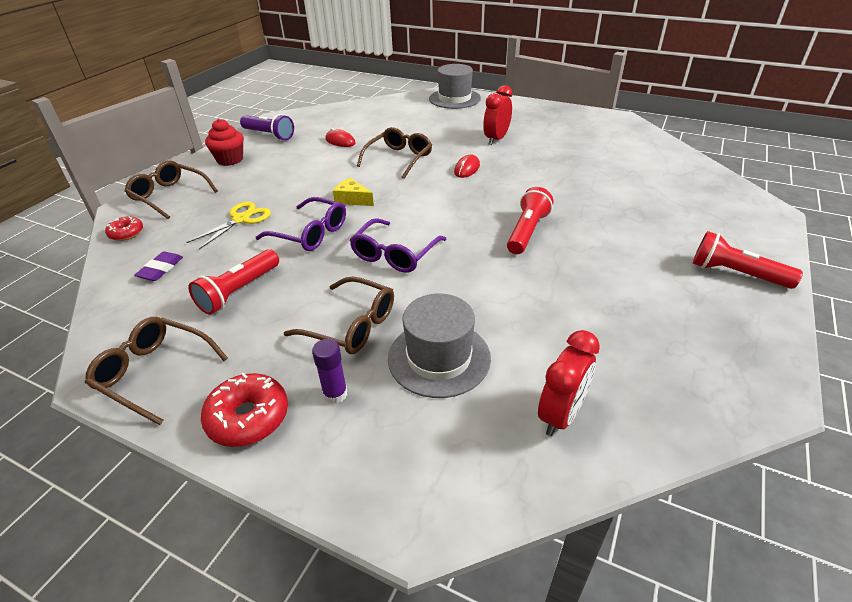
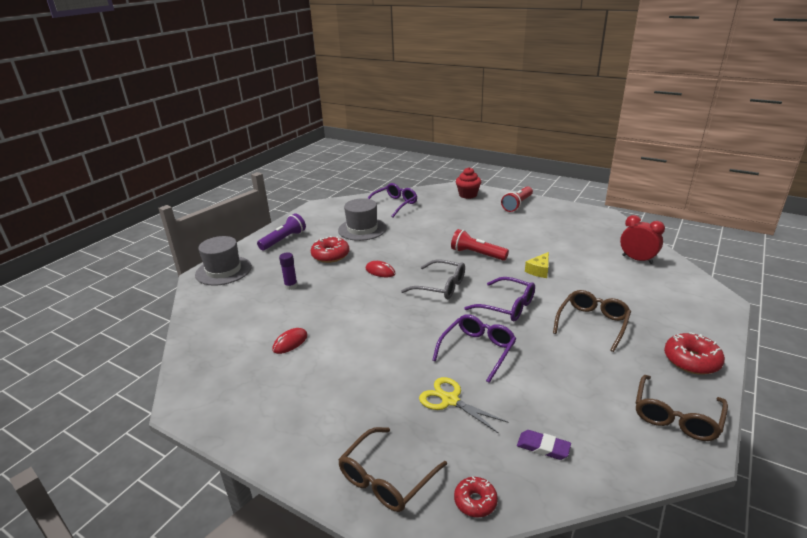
camera: 85 degrees left, 10 degrees down
red flashlight [189,249,279,315] -> none
red cupcake [205,119,244,166] -> red cupcake moved to [456,167,481,199]
purple flashlight [240,114,294,141] -> purple flashlight moved to [257,213,306,250]
purple glue stick [312,339,347,404] -> purple glue stick moved to [279,252,298,290]
yellow cheese [333,178,374,206] -> yellow cheese moved to [525,252,549,278]
brown glasses [357,127,432,179] -> none
grey hat [388,294,491,398] -> grey hat moved to [338,198,387,241]
red clock [483,85,513,145] -> red donut [311,236,349,263]
none -> purple glasses [367,183,417,217]
none -> grey glasses [401,259,465,299]

